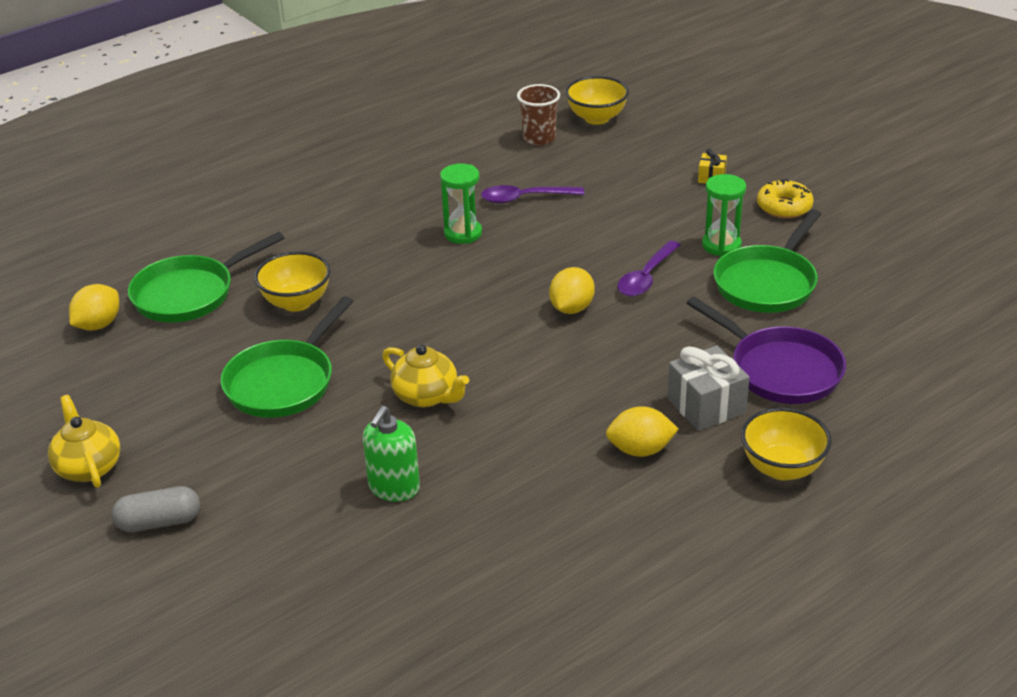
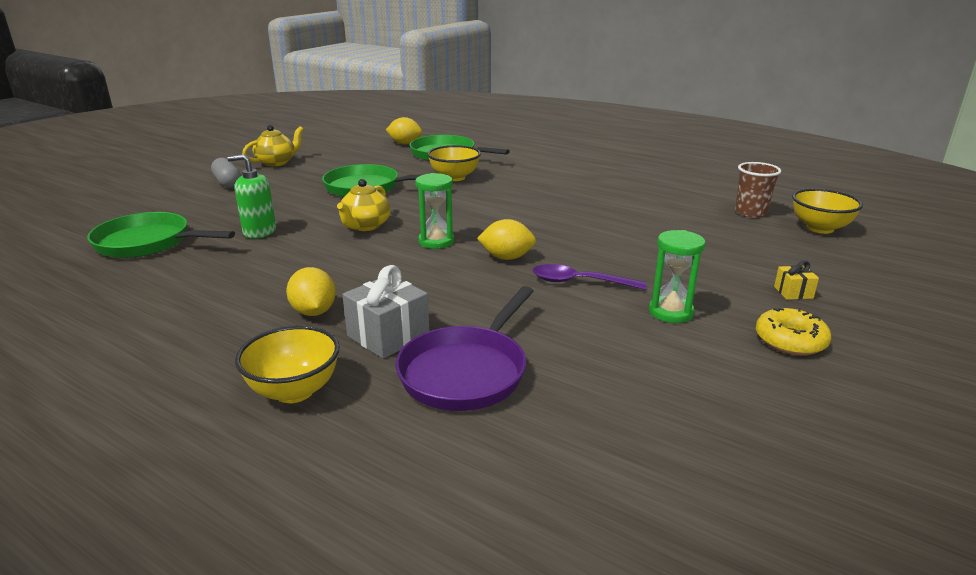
camera: 70 degrees right, 10 degrees down
green hourglass [440,164,482,244] -> green hourglass moved to [415,173,454,249]
purple spoon [481,185,584,204] -> none
green pan [713,209,821,313] -> green pan moved to [87,212,235,258]

